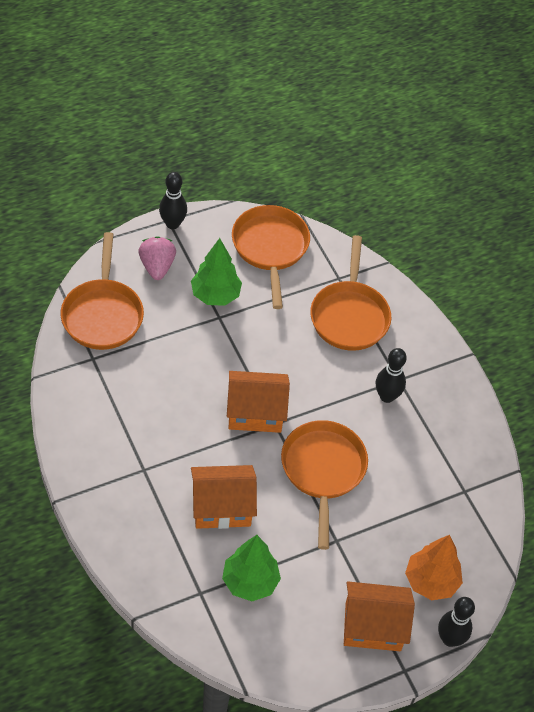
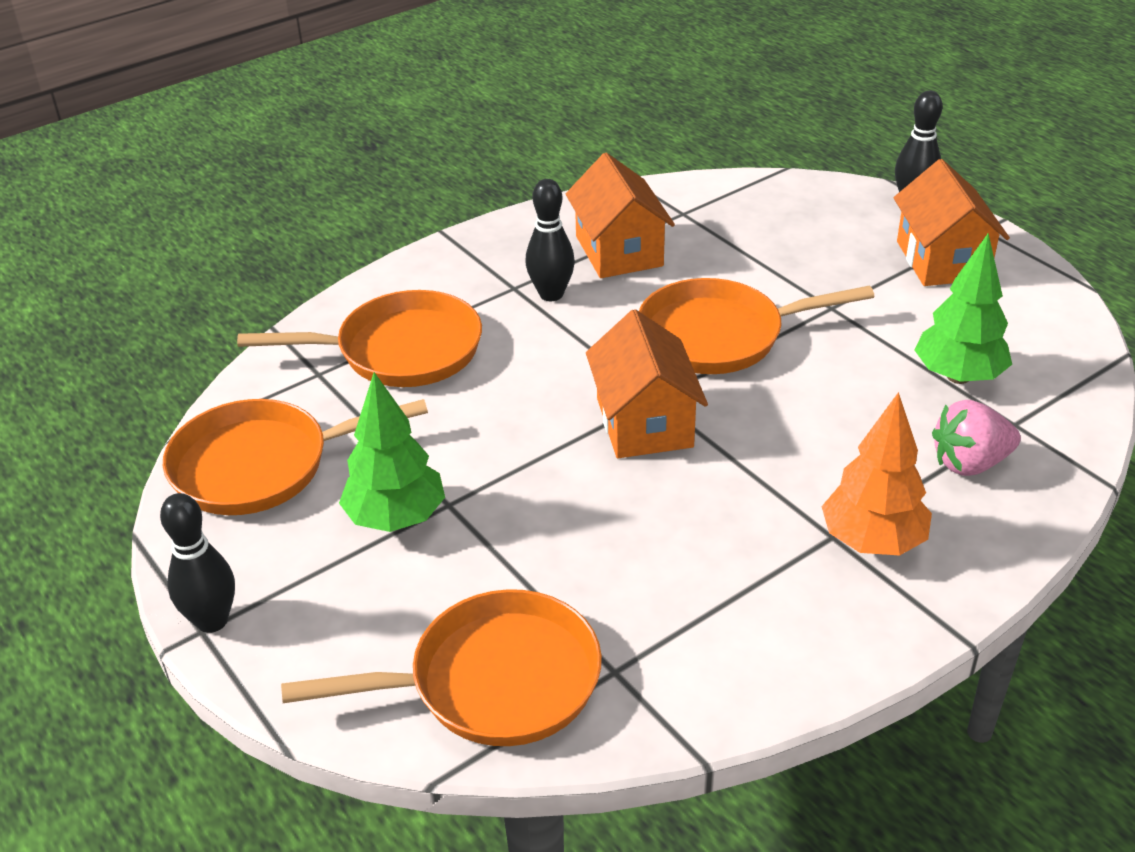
camera: 95 degrees left, 15 degrees down
pink strawberry [138,236,176,280] -> pink strawberry moved to [932,400,1021,476]
orange house [191,465,257,529] -> orange house moved to [566,153,675,278]
orange tree [405,535,463,600] -> orange tree moved to [821,392,932,555]

